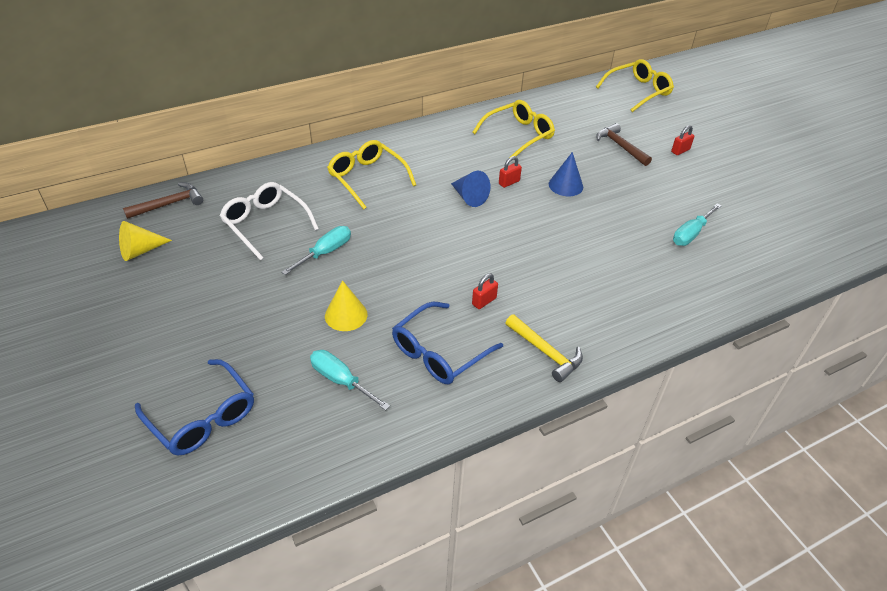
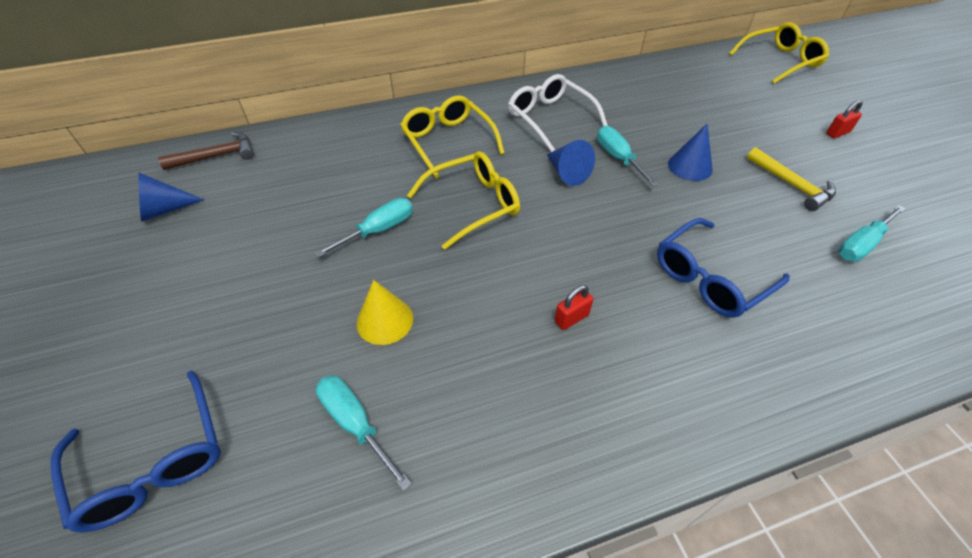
camera: 10 degrees right, 5 degrees up
yellow cone [119,221,172,261] -> blue cone [138,173,204,222]
white glasses [220,182,319,260] -> white glasses moved to [508,74,608,152]
blue glasses [392,302,503,384] -> blue glasses moved to [657,218,790,318]
yellow glasses [472,100,555,158] -> yellow glasses moved to [407,151,520,250]
red padlock [499,156,522,188] -> turquoise screwdriver [597,126,659,187]
yellow hammer [505,314,583,382] -> yellow hammer moved to [747,147,836,211]
brown hammer [596,123,652,166] -> none

